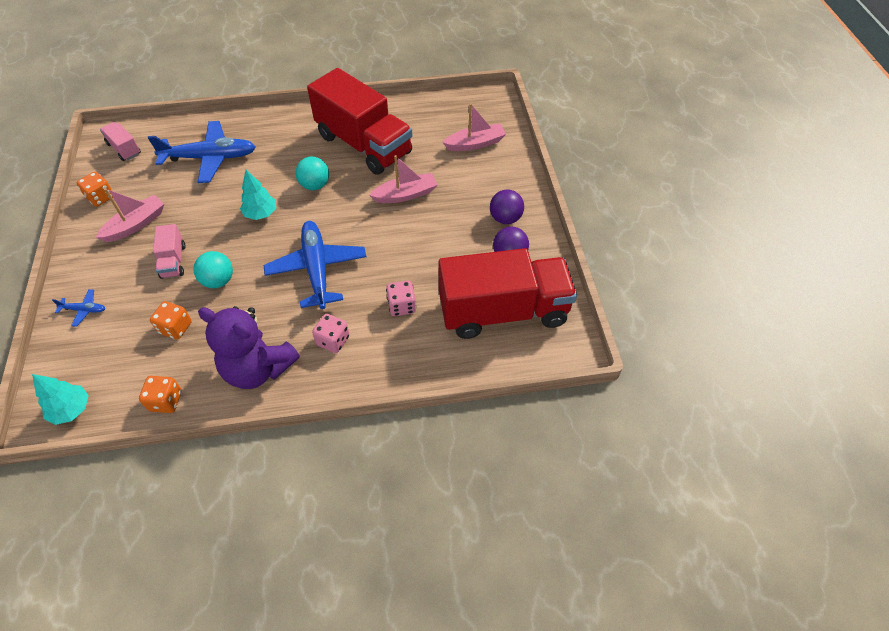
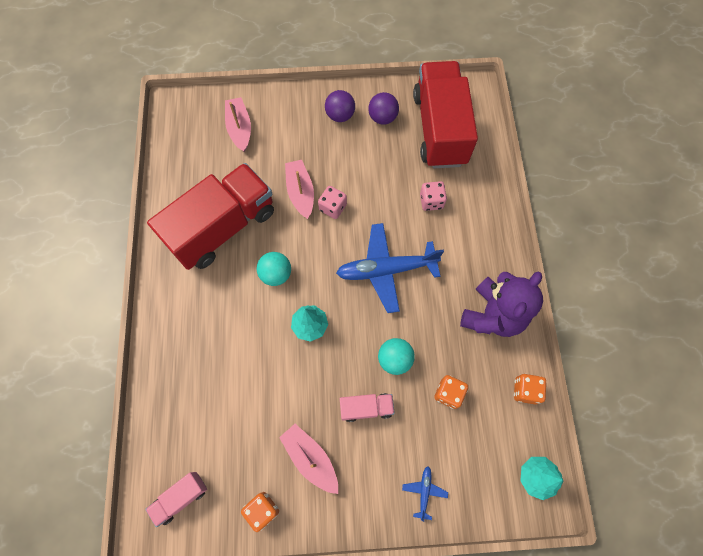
camera: 85 degrees left, 15 degrees up
blue plane [148,121,256,183] -> none
pink dice [312,314,350,353] -> pink dice moved to [318,186,347,219]

